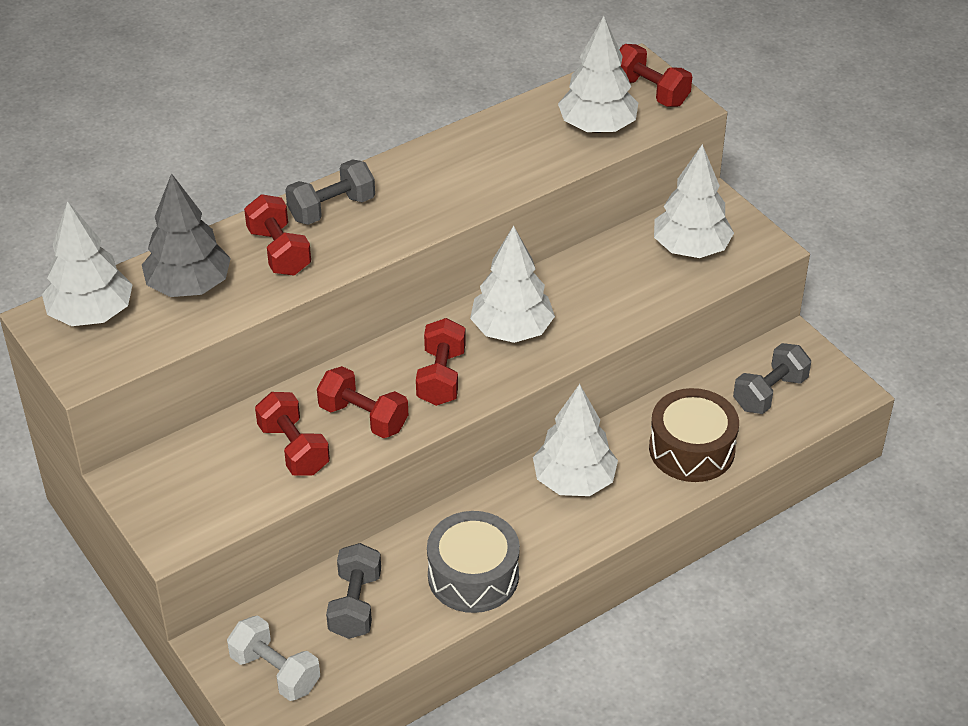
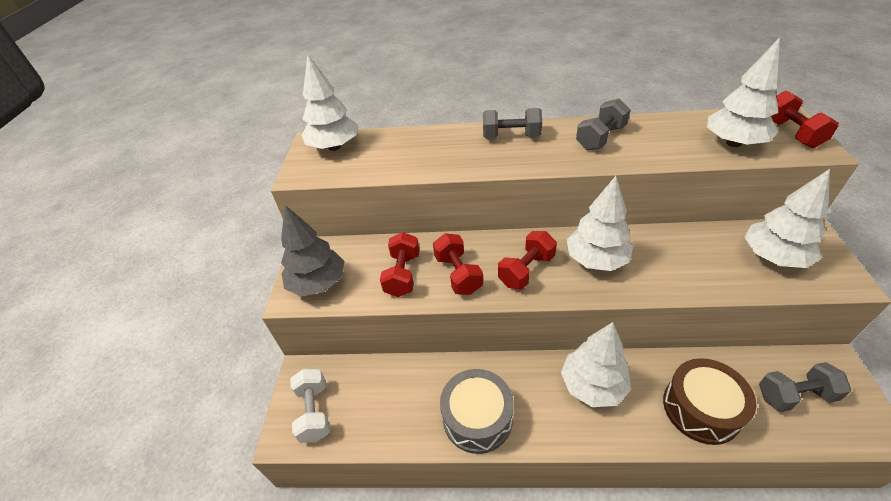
camera: 40 degrees right, 0 degrees up
grey tree [142,173,231,297] -> grey tree moved to [281,205,345,297]
red dumbbell [244,194,311,276] -> none
grey dumbbell [326,543,381,639] -> grey dumbbell moved to [576,99,631,150]

